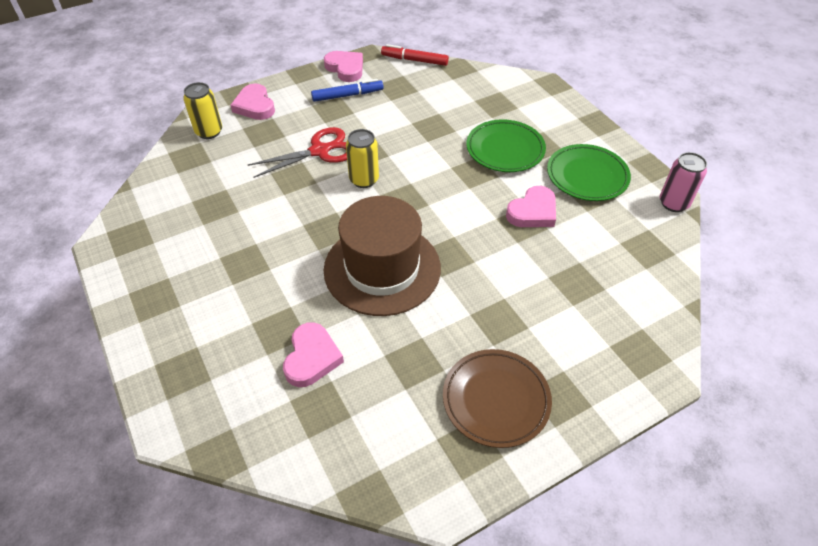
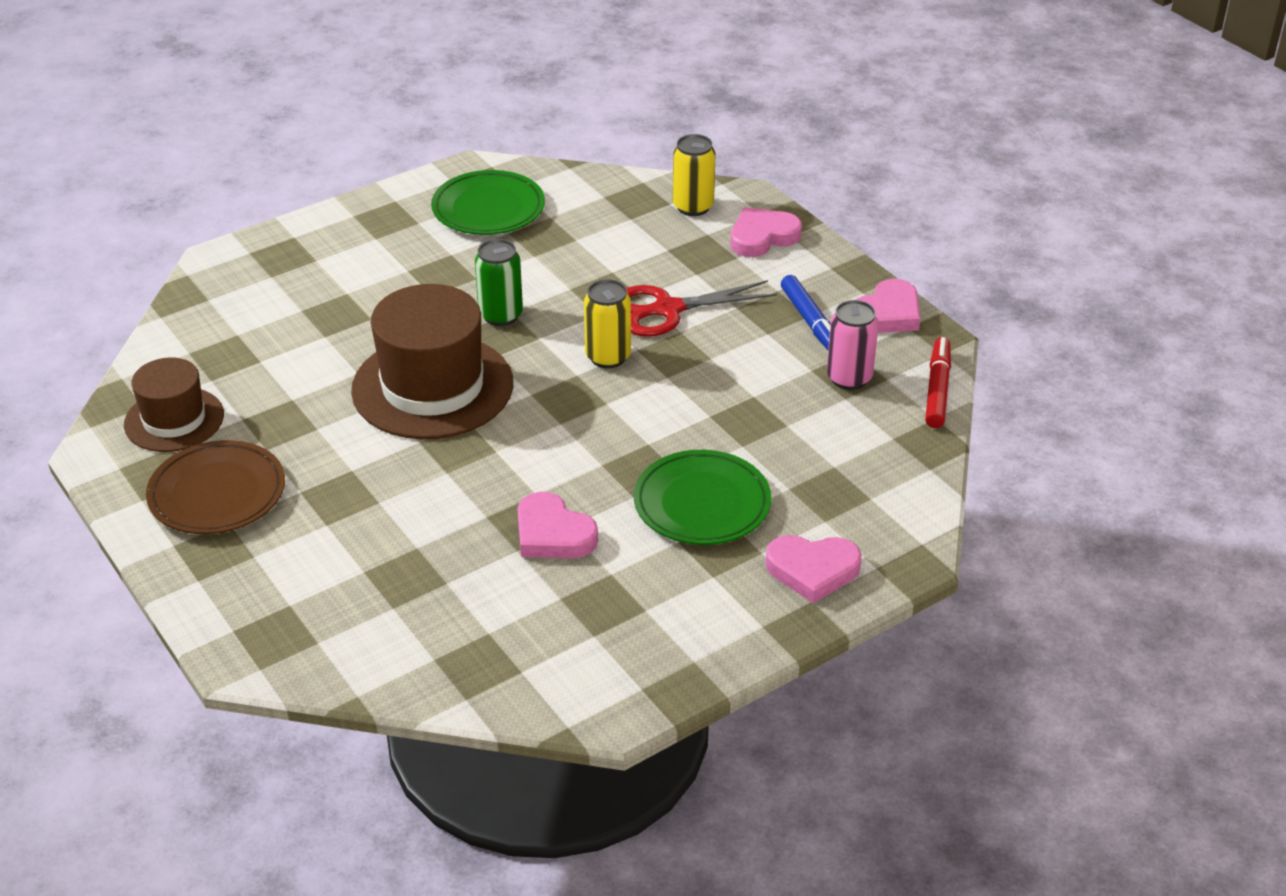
camera: 85 degrees right, 10 degrees down
red scissors [248,127,347,178] -> red scissors turned 105 degrees clockwise [626,280,777,337]
pink heart [283,322,344,387] -> pink heart moved to [765,535,862,603]
green plate [547,144,631,201] -> green plate moved to [431,170,545,235]
pink can [660,152,707,212] -> pink can moved to [827,300,879,390]
none -> brown hat [124,358,224,452]
none -> green can [475,239,523,326]

